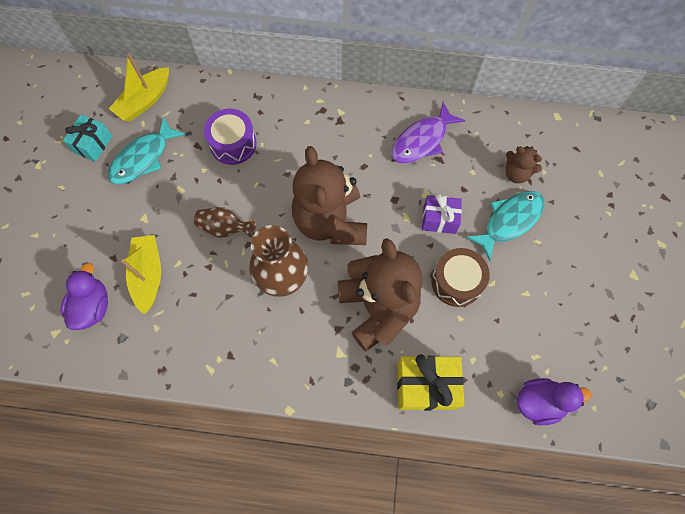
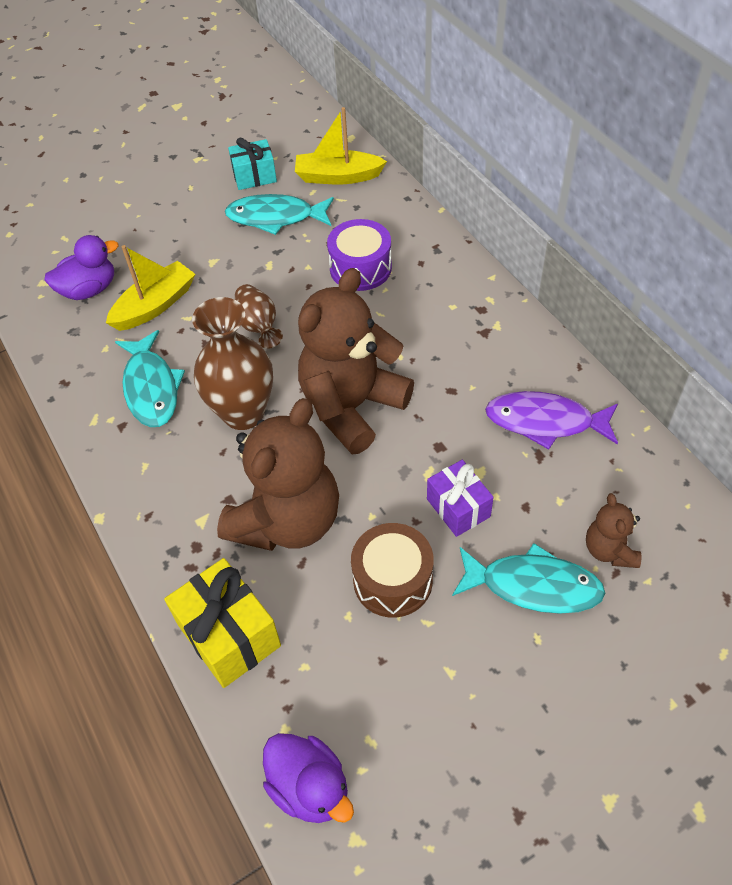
camera: 55 degrees right, 15 degrees down
none -> turquoise fish [115,330,185,427]

